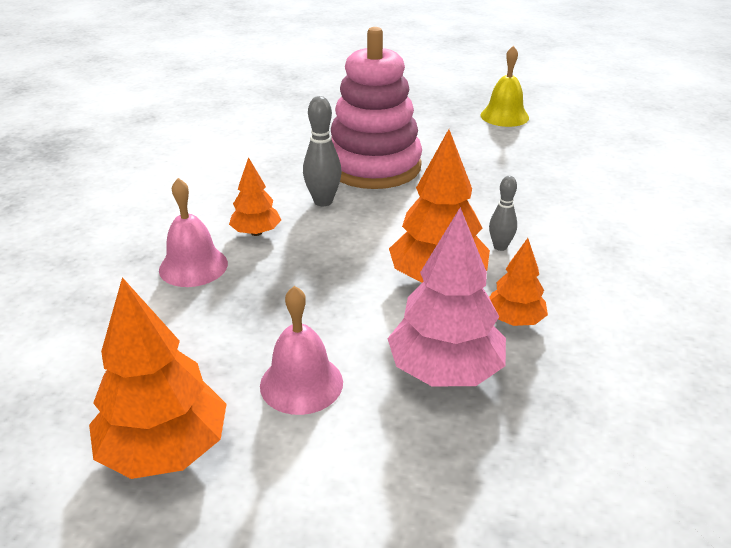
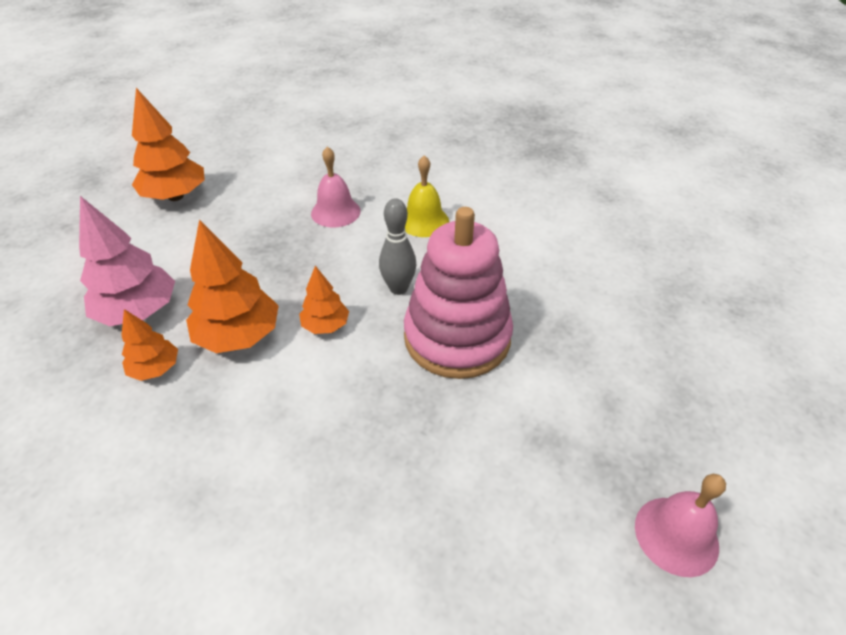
camera: 105 degrees right, 10 degrees up
orange tree [229,157,281,236] -> orange tree moved to [299,266,349,334]
pink bell [260,286,343,415] -> pink bell moved to [635,474,726,577]
yellow bell [481,46,529,127] -> yellow bell moved to [405,155,449,237]
grey bowling pin [489,176,517,251] -> none

